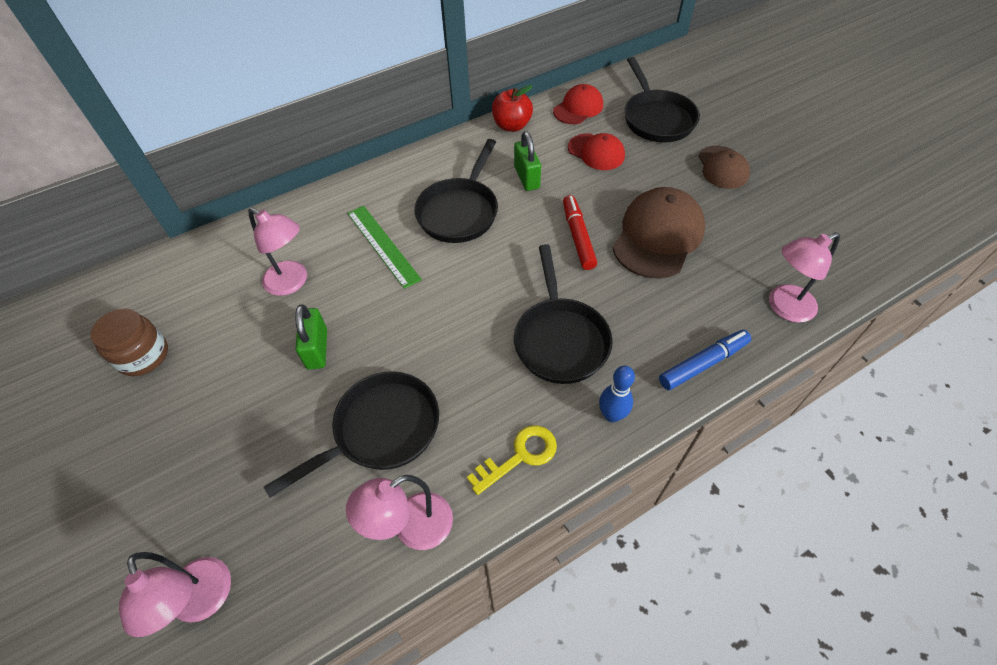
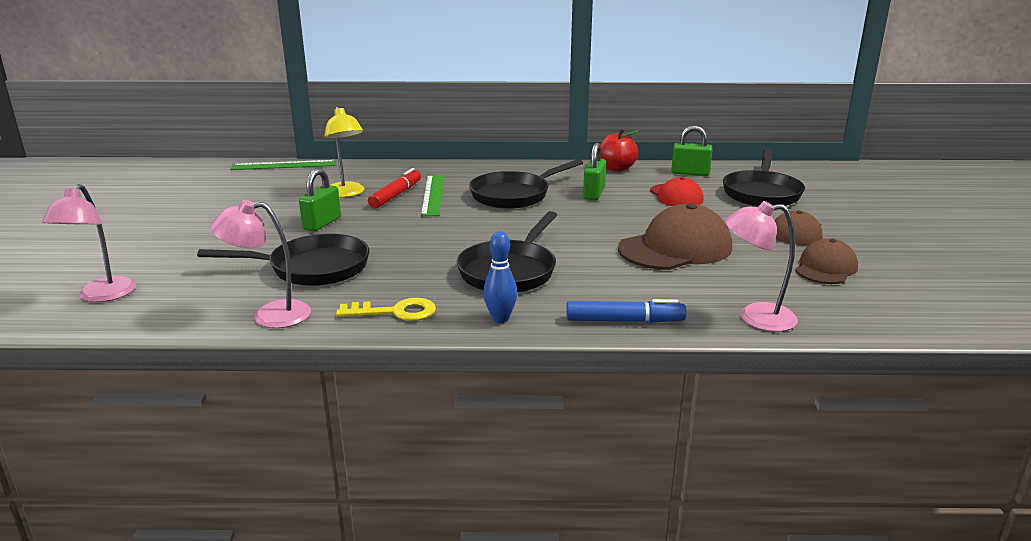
camera: 30 degrees right, 30 degrees down
brown jar [91,308,168,376] -> none
pink lamp [248,208,307,296] -> yellow lamp [324,106,365,197]
red cap [553,84,603,124] -> green padlock [671,125,712,176]
red marker [563,195,597,270] -> red marker moved to [368,168,421,208]
none -> green ruler [230,160,336,170]
none -> brown cap [795,238,858,284]

